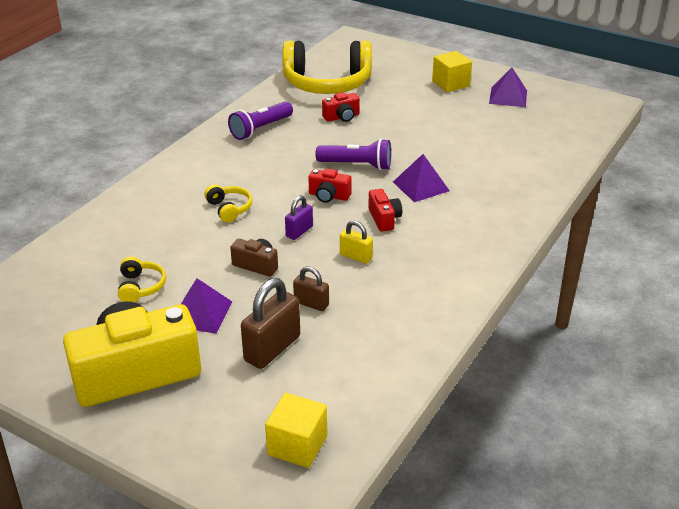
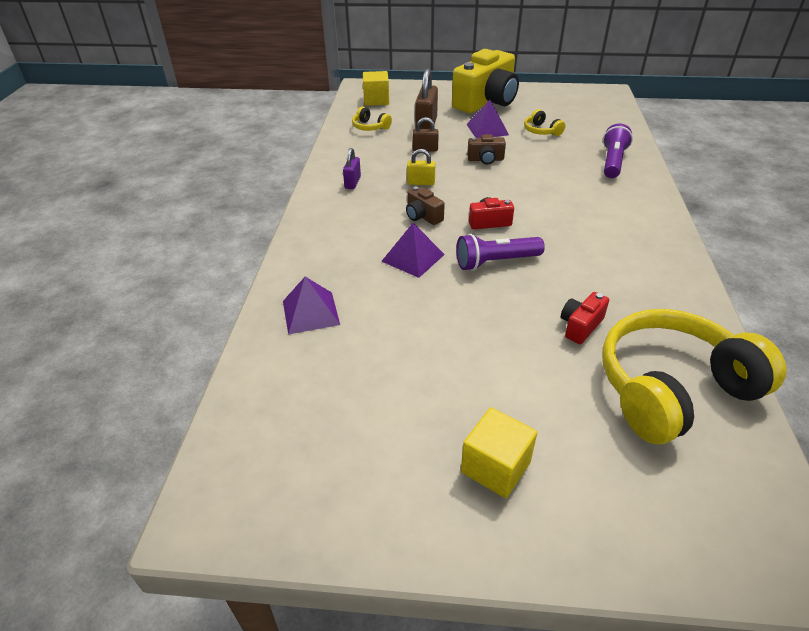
camera: 155 degrees right, 5 degrees up
yellow headphones [205,185,252,223] -> yellow headphones moved to [352,107,392,131]
purple flashlight [228,102,293,140] -> purple flashlight moved to [603,124,633,178]
purple padlock [285,195,313,240] -> purple padlock moved to [343,148,361,189]
red camera [368,189,402,232] -> brown camera [406,186,445,225]
purple pyramid [489,67,527,107] -> purple pyramid moved to [283,277,340,334]

